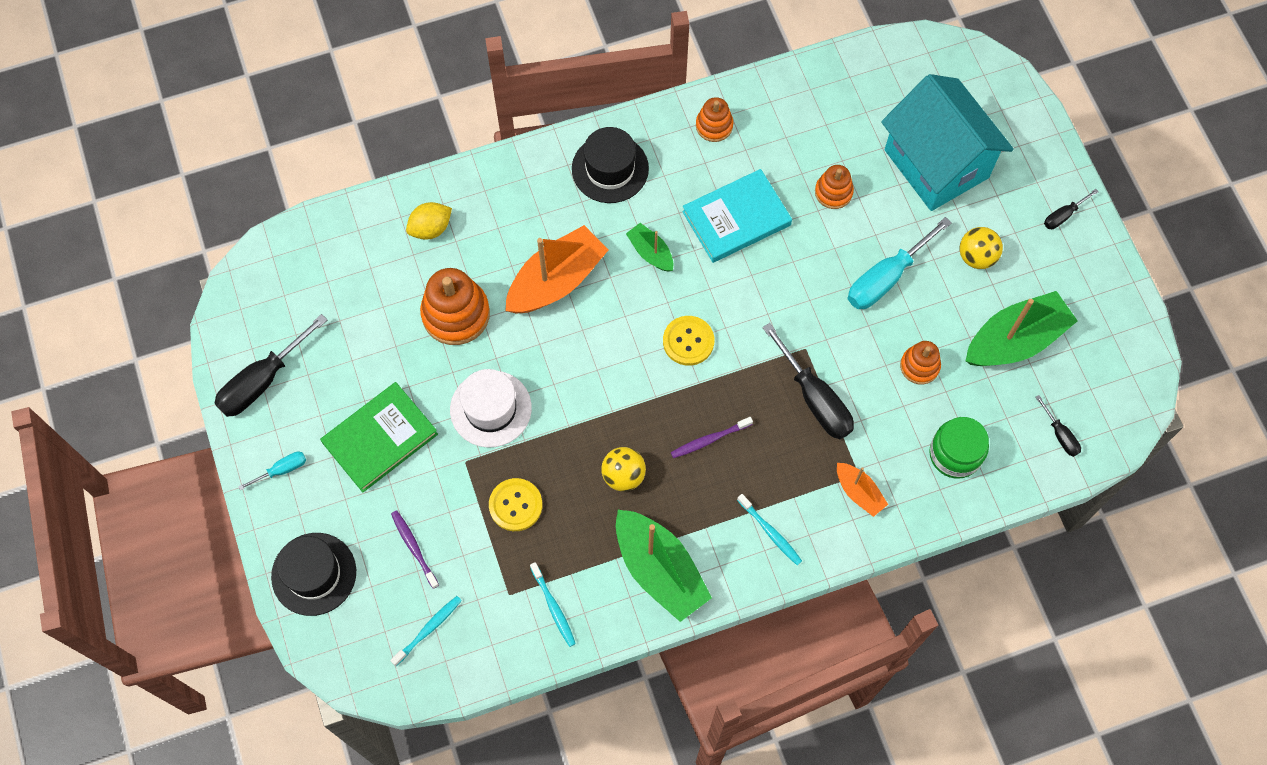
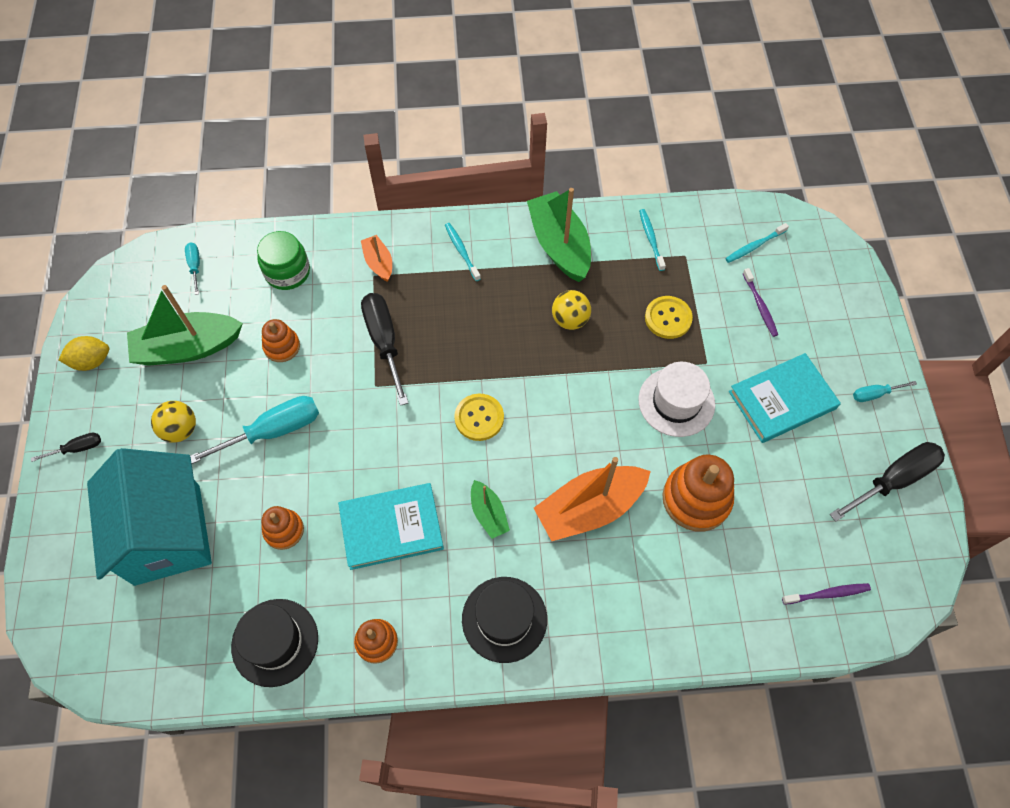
camera: 165 degrees left, 5 degrees down
black hat [271,533,356,616] -> black hat moved to [231,599,318,687]
green book [320,382,438,492] -> turquoise book [729,353,841,443]
yellow lemon [406,202,452,240] -> yellow lemon moved to [59,336,109,371]
purple toothbrush [671,417,753,458] -> purple toothbrush moved to [782,583,871,605]
black screwdriver [1035,395,1081,457] -> turquoise screwdriver [185,243,200,295]

